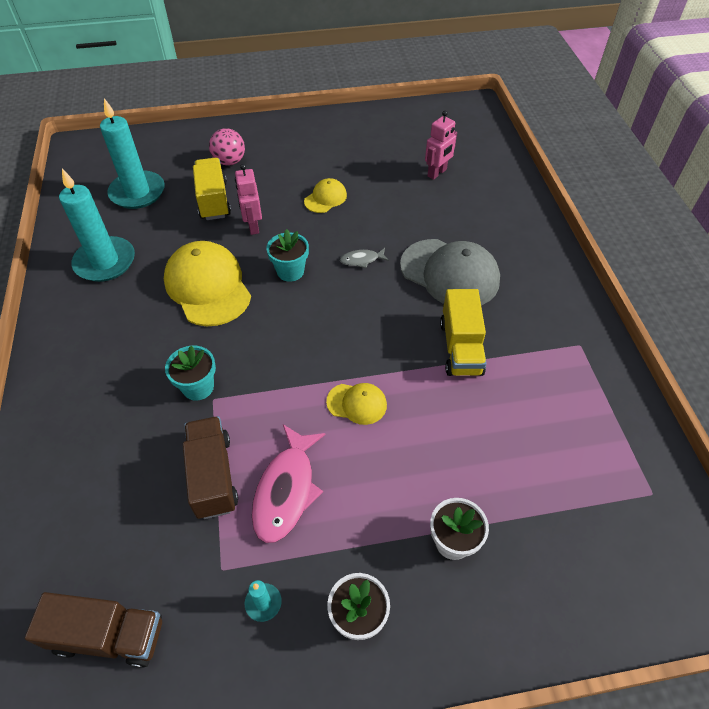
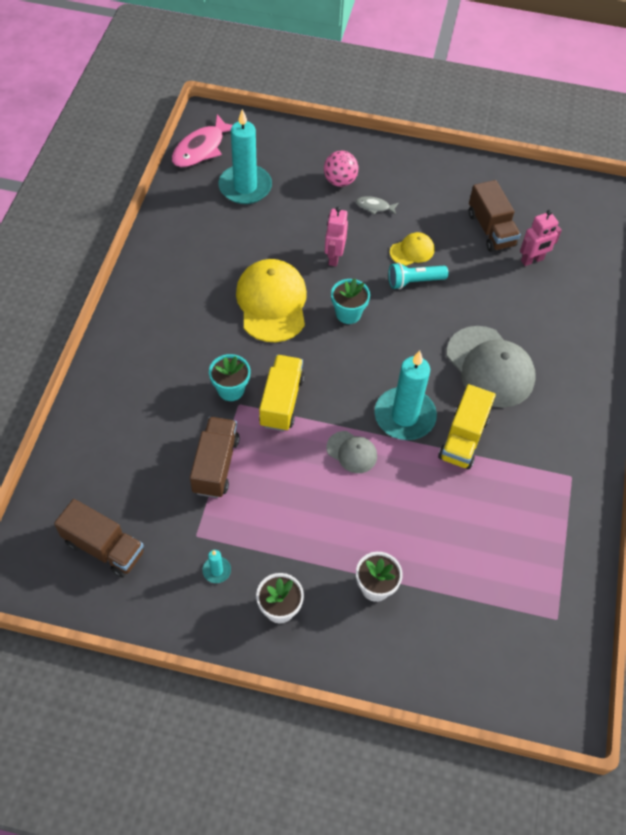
camera: 20 degrees right, 5 degrees up
turquoise candle [59,169,135,282] -> turquoise candle moved to [374,351,437,440]
yellow truck [193,157,231,220] -> yellow truck moved to [259,355,305,431]
pink fish [252,424,325,543] -> pink fish moved to [172,114,232,167]
yellow cap [326,383,387,425] -> grey cap [326,431,377,473]
grey fish [340,248,389,268] -> grey fish moved to [356,196,399,215]
none -> turquoise flashlight [388,262,448,289]
none -> brown truck [469,180,521,252]

